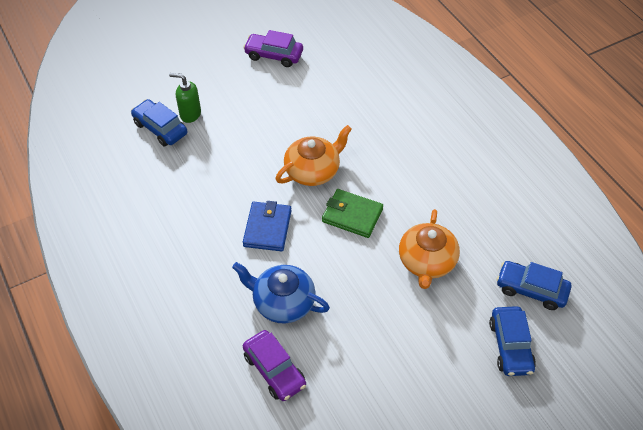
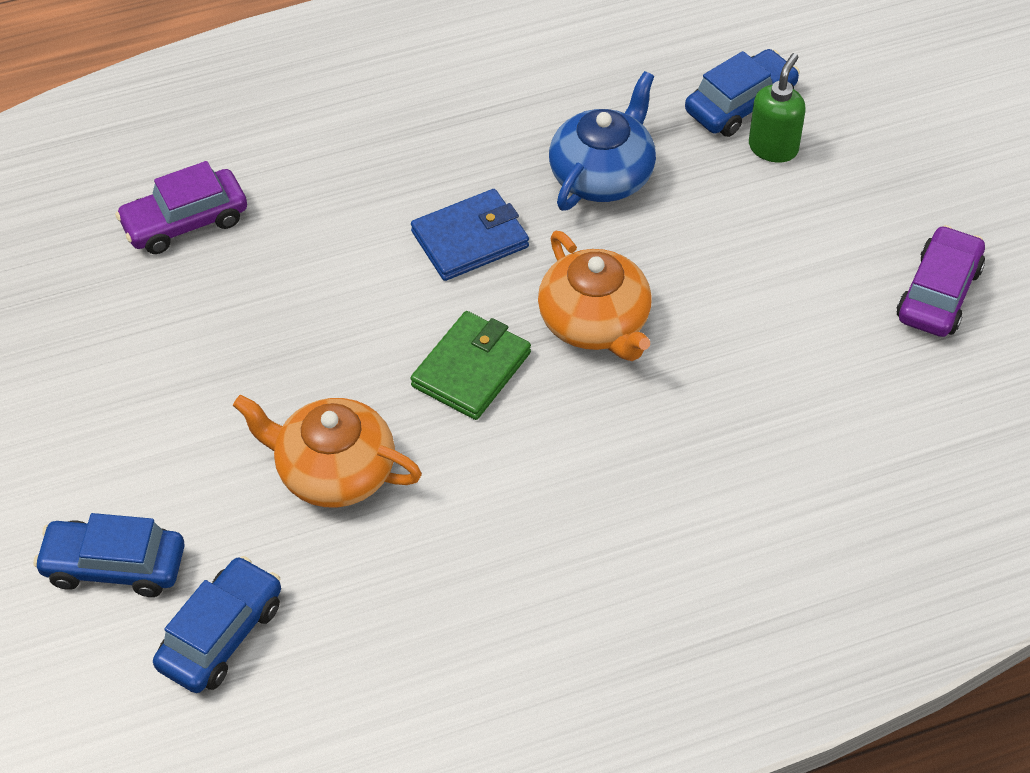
camera: 100 degrees right, 0 degrees up
blue teapot [232,262,330,323] -> blue teapot moved to [549,71,656,211]
blue wallet [243,201,292,251] -> blue wallet turned 45 degrees counterclockwise [411,189,529,281]

